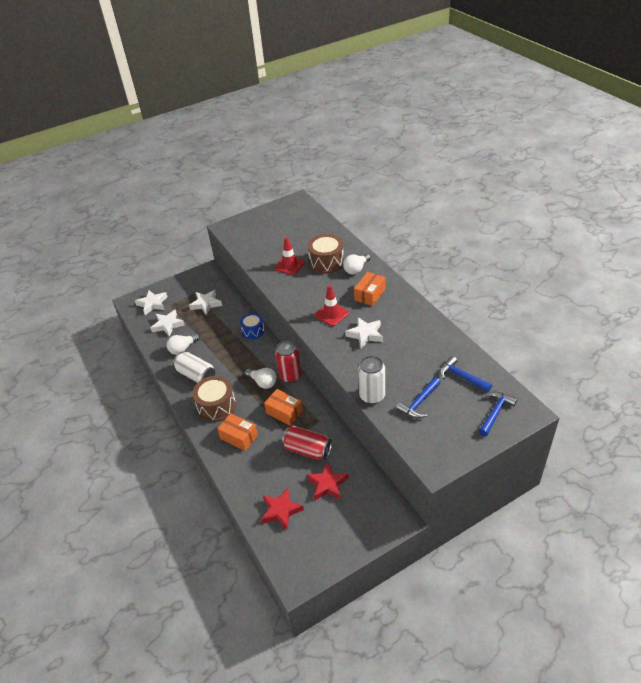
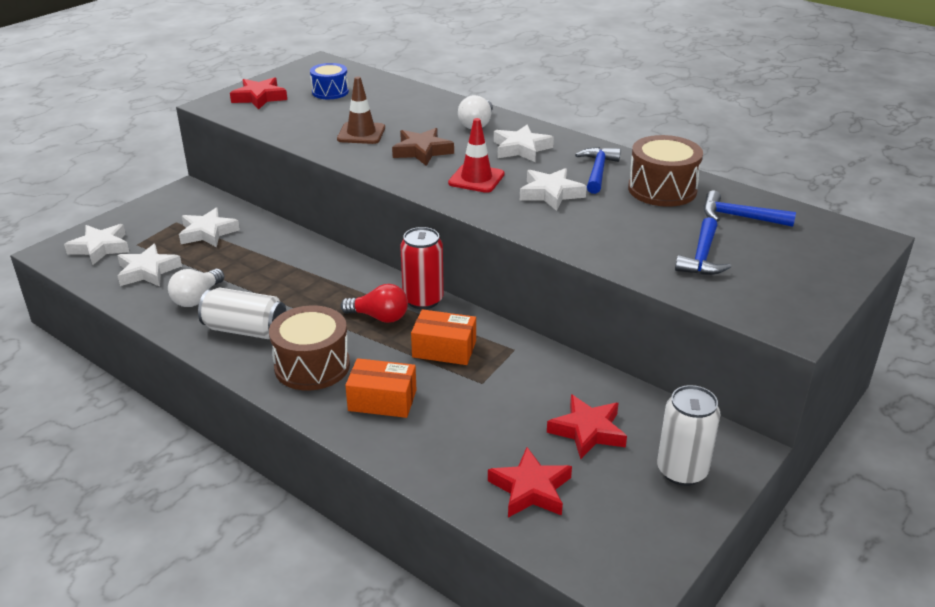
camera: 25 degrees left, 10 degrees down
blue drum [240,313,265,339] -> blue drum moved to [310,63,349,99]
white light bulb [245,368,277,389] -> red light bulb [340,284,408,323]
red traffic cone [274,237,305,275] -> brown traffic cone [337,76,385,144]
red can [282,426,332,460] -> none
brown drum [308,234,344,274] -> brown drum moved to [628,135,703,207]
orange box [354,272,385,306] -> white star [494,125,554,162]
white can [358,356,385,404] -> white can moved to [657,385,720,486]
blue hammer [479,392,517,436] -> blue hammer moved to [575,147,621,194]
none -> red star [230,77,287,110]
none -> brown star [392,128,454,166]

